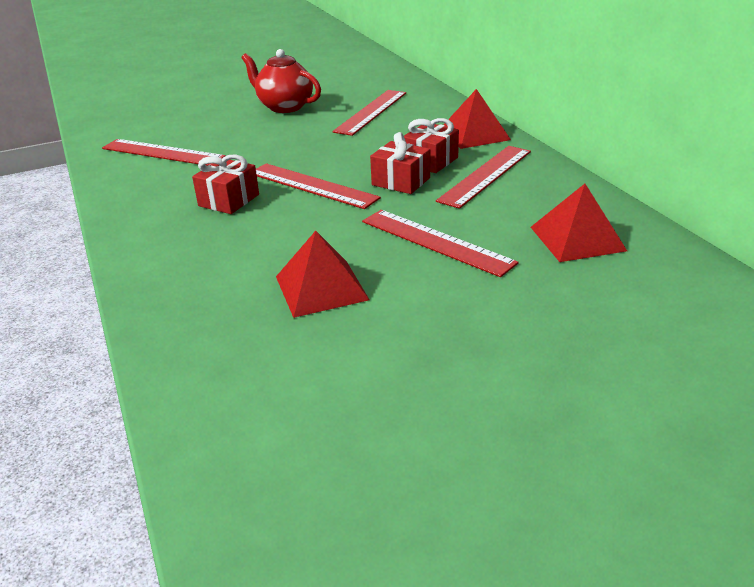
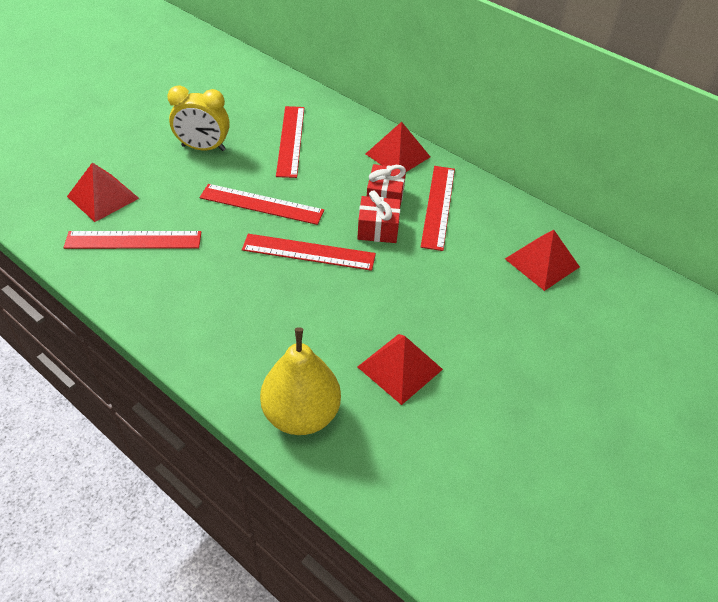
camera: 30 degrees left, 15 degrees up
red gift [192,154,259,214] -> none
red teapot [241,49,321,113] -> yellow clock [167,86,230,151]
red ruler [362,210,519,277] -> red ruler moved to [199,184,324,225]
none -> red pyramid [67,163,139,222]
none -> yellow pear [260,327,341,435]

